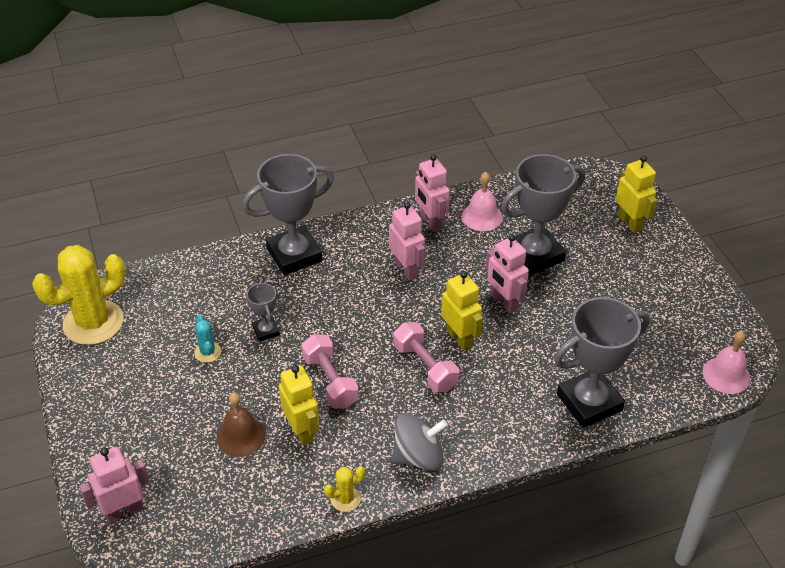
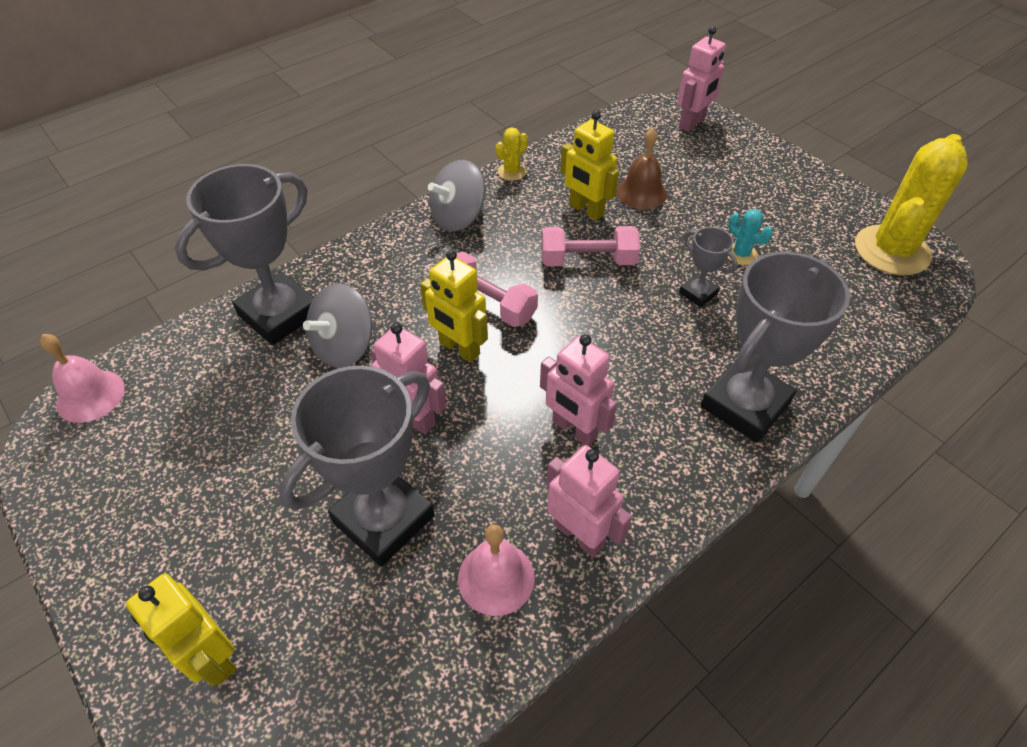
camera: 160 degrees right, 5 degrees up
pink dumbbell [301,334,359,408] -> pink dumbbell turned 45 degrees counterclockwise [542,226,640,266]
none -> grey spinning top [303,283,372,368]

